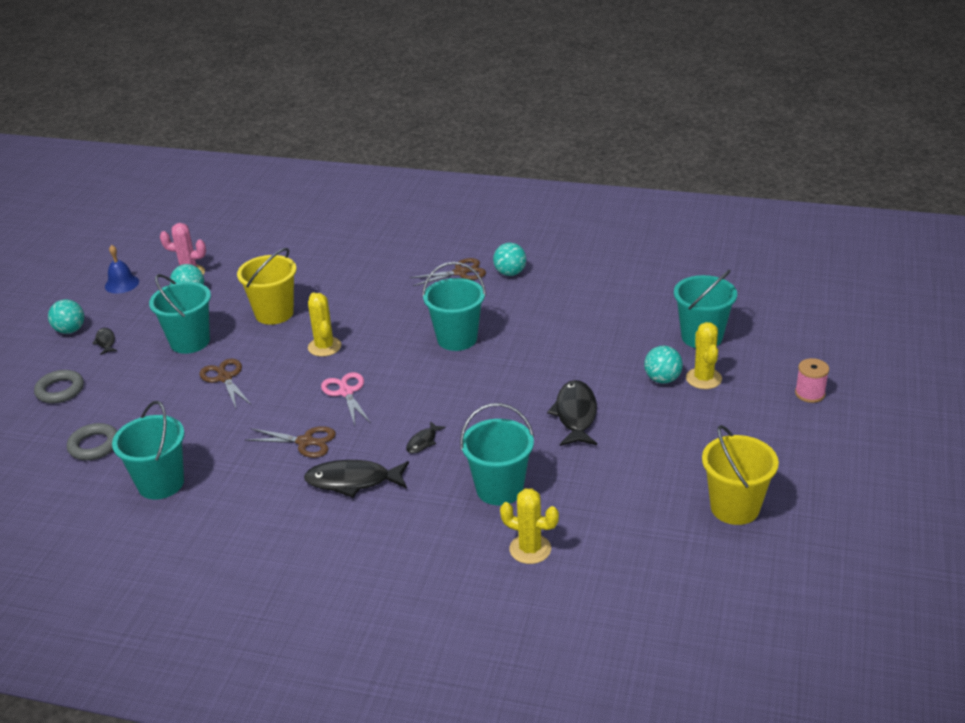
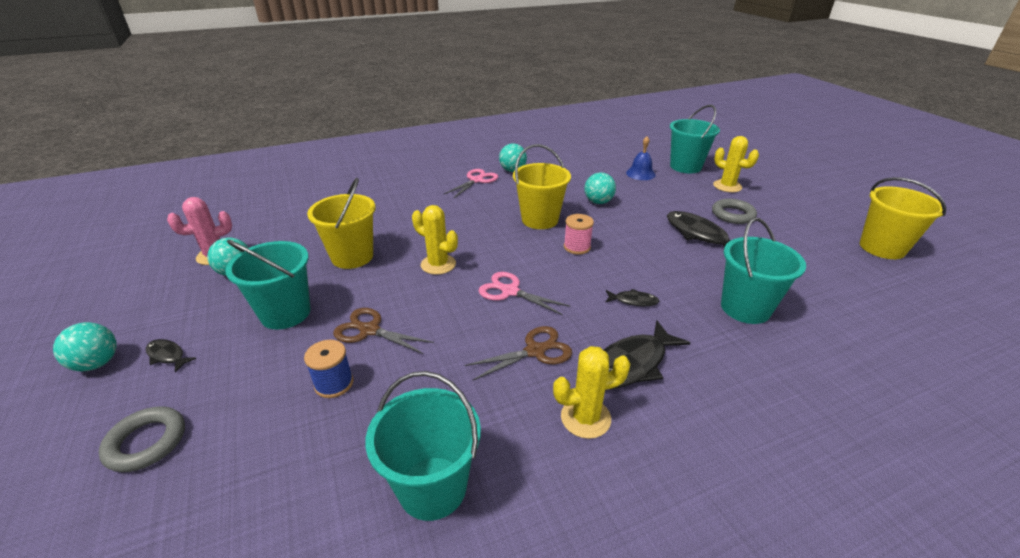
camera: 40 degrees left, 0 degrees up
grey ring [67,423,117,460] -> grey ring moved to [712,199,757,224]
blue bell [105,245,139,294] -> blue bell moved to [626,137,656,180]
black fish [406,421,446,454] -> black fish turned 75 degrees counterclockwise [605,289,659,306]
brown scissors [409,258,486,286] -> pink scissors [444,169,498,199]
turquoise bucket [422,262,486,351] -> yellow bucket [513,144,571,229]
yellow cactus [500,488,559,564] -> yellow cactus moved to [553,346,630,439]
turquoise ball [644,346,683,384] -> turquoise ball moved to [584,173,616,204]
pink spool [795,358,829,403] -> pink spool moved to [564,214,594,255]
none -> blue spool [304,340,353,398]

